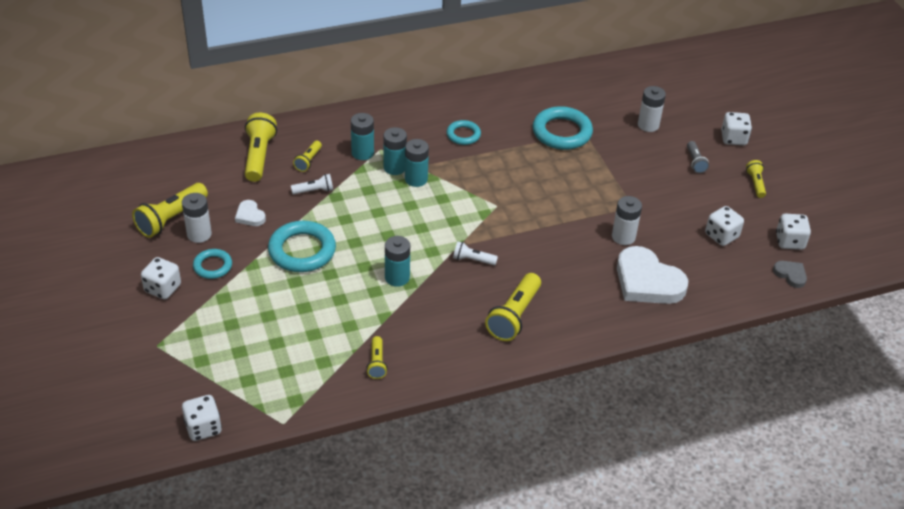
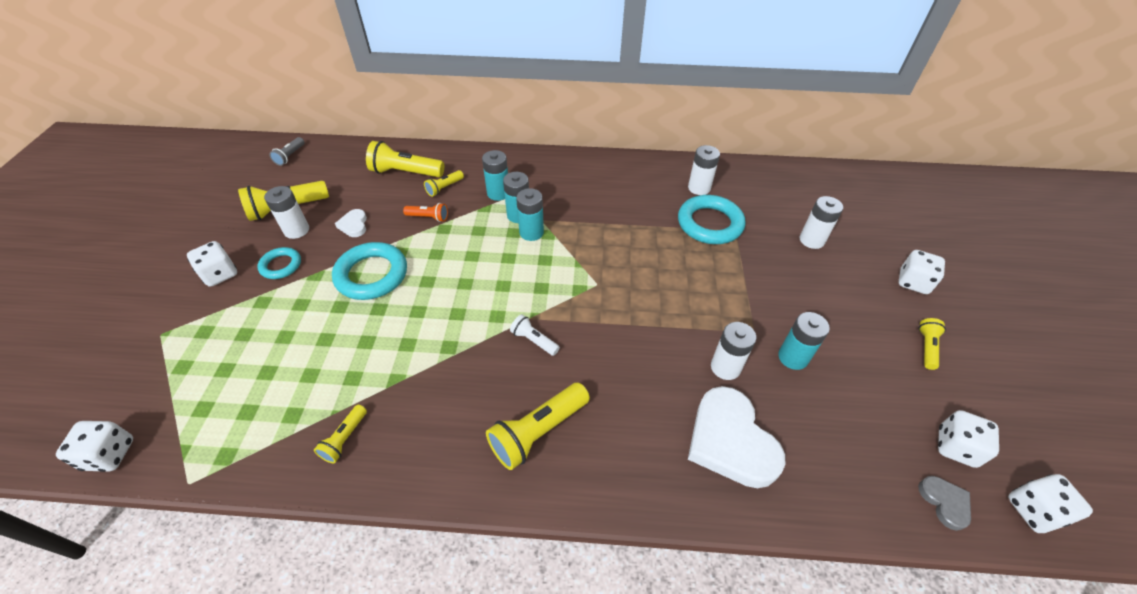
camera: 25 degrees right, 5 degrees up
yellow flashlight [245,113,277,182] -> yellow flashlight turned 105 degrees counterclockwise [366,141,444,177]
white flashlight [291,174,333,194] -> orange flashlight [403,203,448,222]
turquoise battery [385,236,410,287] -> turquoise battery moved to [778,312,830,370]
turquoise ring [446,120,481,145] -> none
grey flashlight [687,141,709,173] -> grey flashlight moved to [269,137,305,166]
white dice [705,206,744,246] -> white dice moved to [1008,474,1093,533]
none -> white battery [688,145,720,195]

